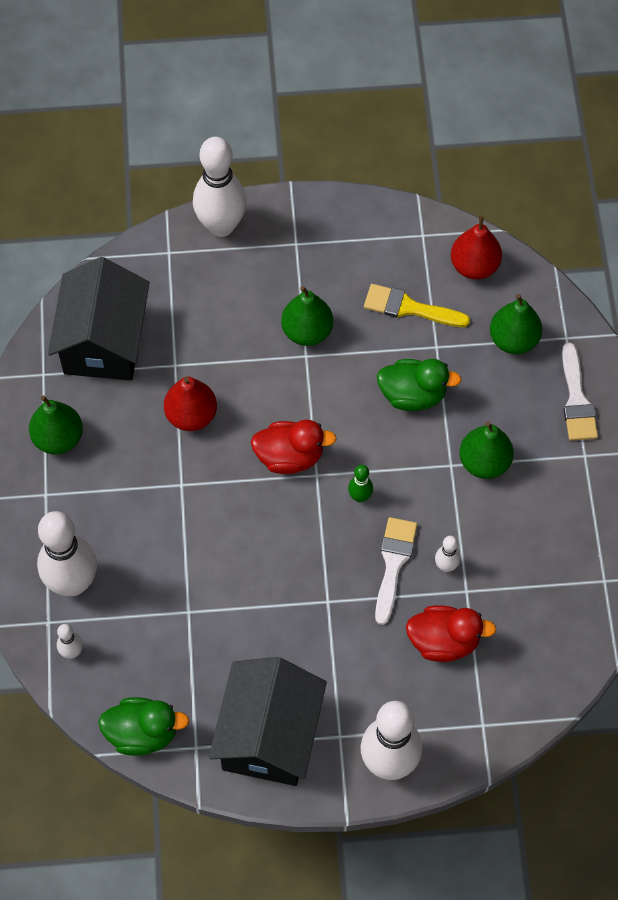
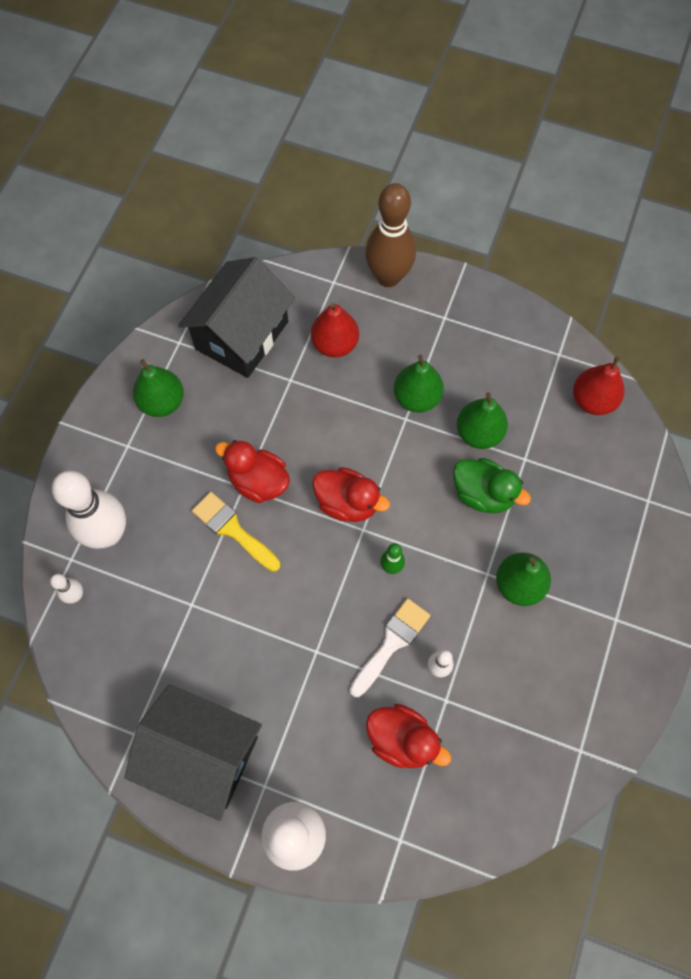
camera: 25 degrees right, 5 degrees up
green duck [98,697,189,756] -> none
red pear [164,376,217,431] -> red pear moved to [311,302,359,358]
white bowling pin [193,137,247,237] -> brown bowling pin [365,183,416,287]
black house [209,657,327,786] -> black house turned 75 degrees clockwise [124,684,262,821]
yellow brush [364,284,470,327] -> yellow brush moved to [192,492,280,572]
green pear [490,294,542,354] -> green pear moved to [457,392,508,449]
white brush [562,342,598,441] -> none
none -> red duck [215,440,290,503]

